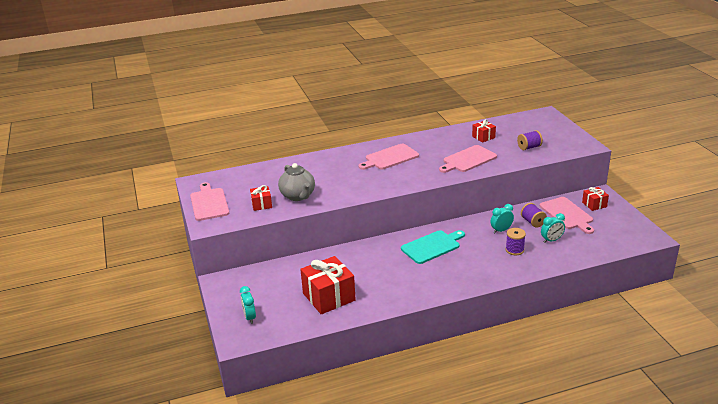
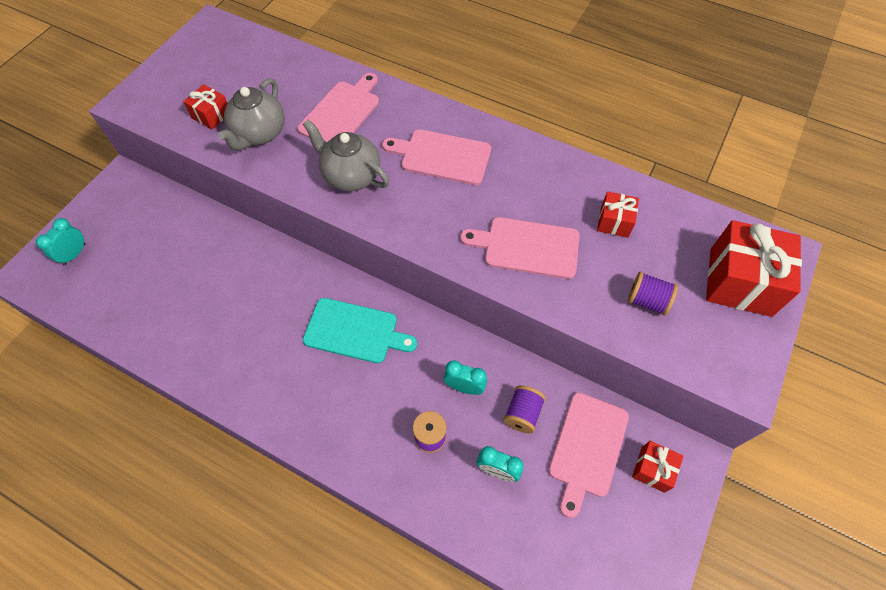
camera: 45 degrees right, 30 degrees up
pink cutting board [190,182,229,221] -> pink cutting board moved to [297,73,379,142]
red gift [300,256,356,314] -> red gift moved to [706,220,802,317]
none -> grey teapot [303,120,389,192]

